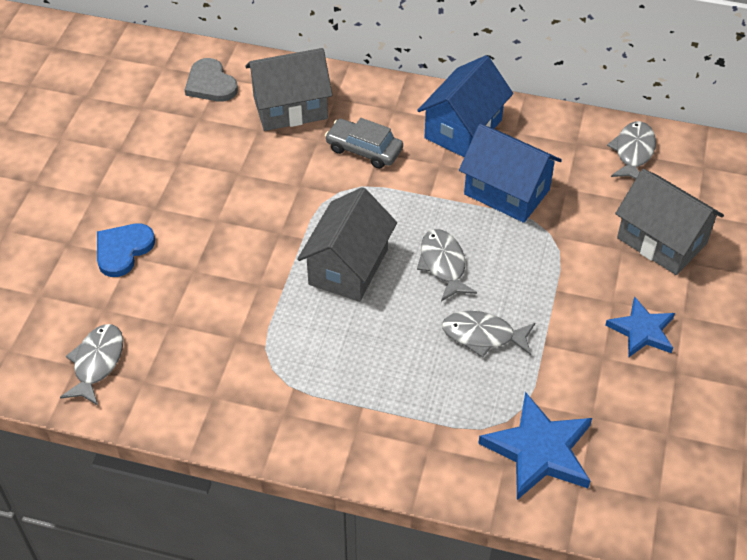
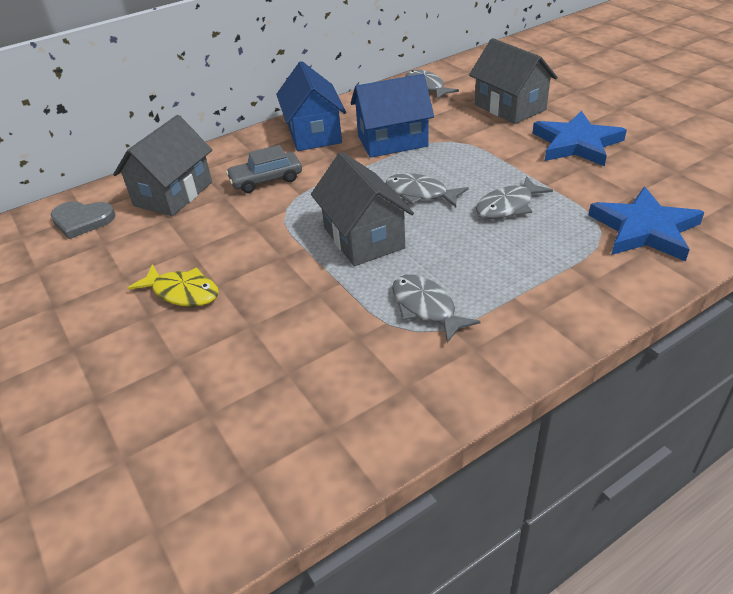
camera: 45 degrees left, 10 degrees down
grey fish [60,324,123,405] -> grey fish moved to [392,275,481,343]
blue heart [97,223,155,277] -> none
blue star [605,296,675,357] -> blue star [533,111,627,166], size x1.55
grey house [615,169,724,275] -> grey house turned 60 degrees clockwise [469,38,558,124]
none -> yellow fish [128,264,219,307]

